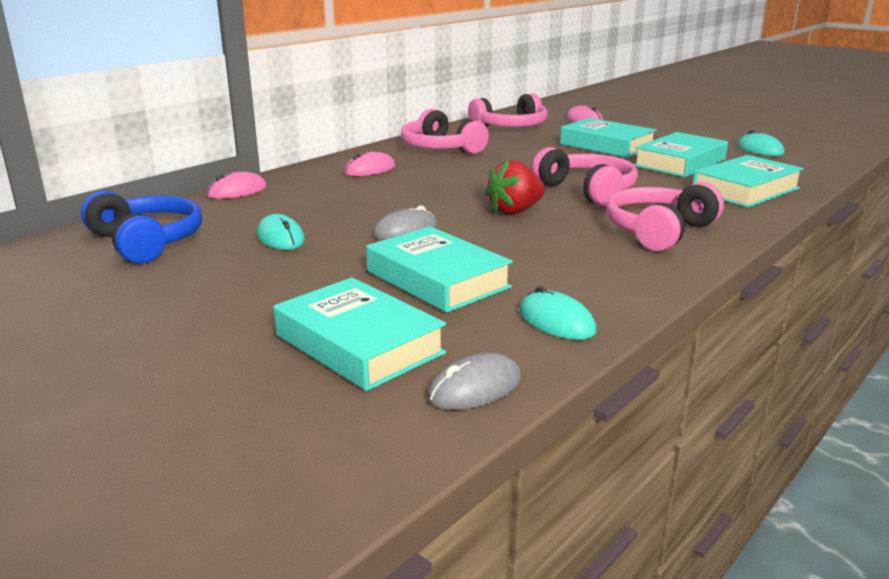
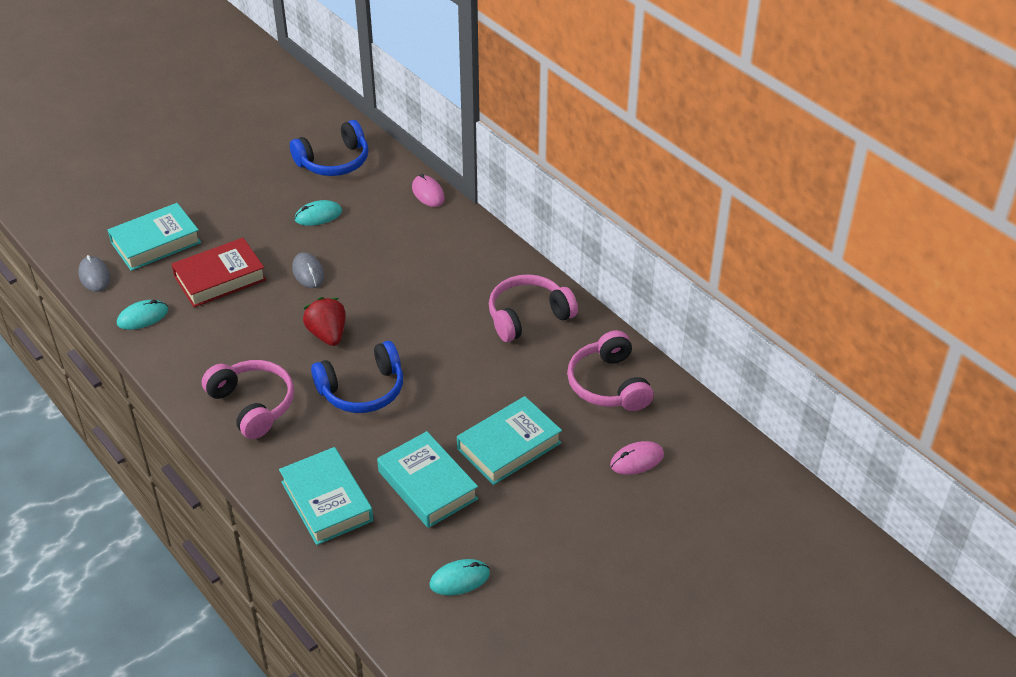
camera: 100 degrees right, 20 degrees up
pink mouse [344,152,395,176] -> none
turquoise book [366,226,513,313] -> red book [171,238,266,307]
pink headphones [532,147,638,206] -> blue headphones [311,341,403,413]

